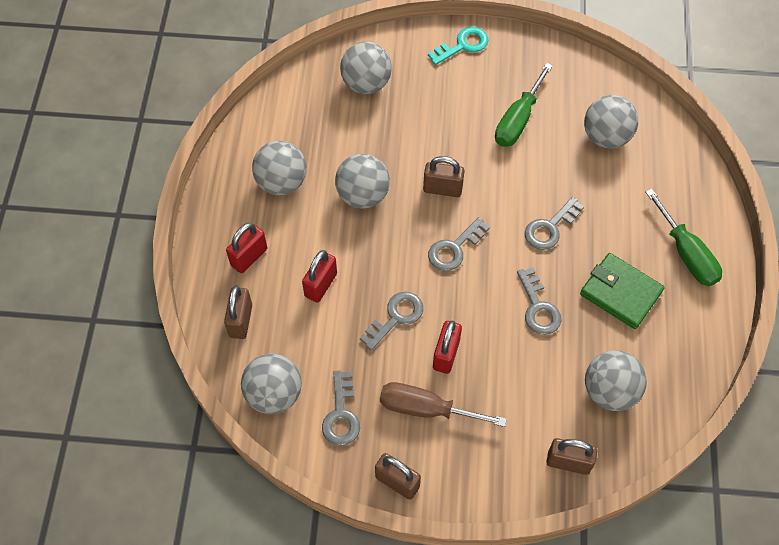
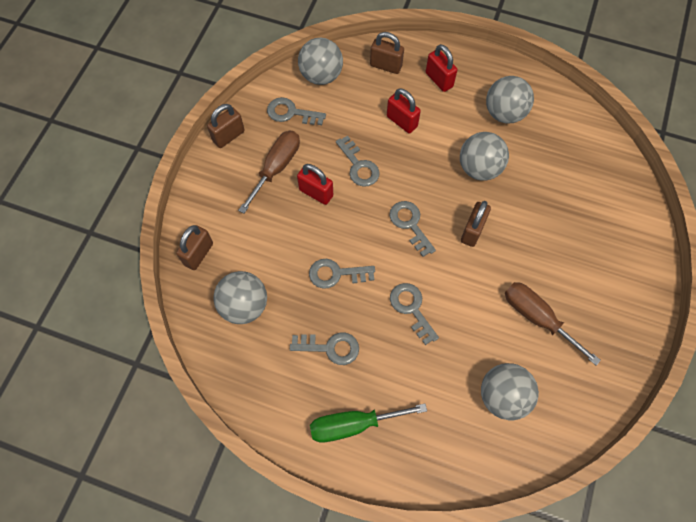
camera: 105 degrees right, 5 degrees up
grey ball [340,42,392,94] -> none
turquoise key [428,27,488,65] -> none
green screwdriver [495,63,553,147] -> brown screwdriver [505,282,601,366]
green wallet [580,253,665,329] -> grey key [290,332,359,365]

